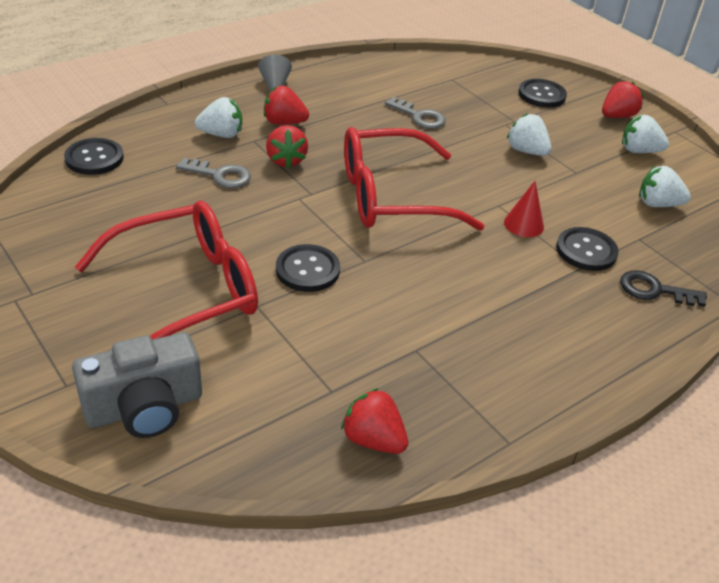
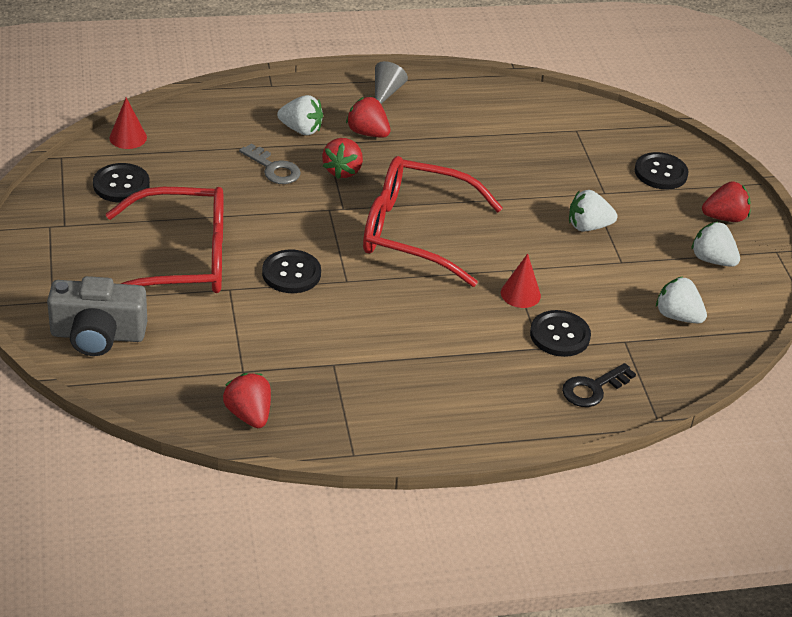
camera: 25 degrees right, 0 degrees up
black button [64,138,124,175] -> black button moved to [93,163,150,202]
grey key [385,97,446,129] -> none
white strawberry [507,113,551,156] -> white strawberry turned 75 degrees counterclockwise [569,190,617,231]
black key [620,270,707,307] -> black key turned 75 degrees counterclockwise [562,363,636,407]
none -> red cone [109,98,147,149]

